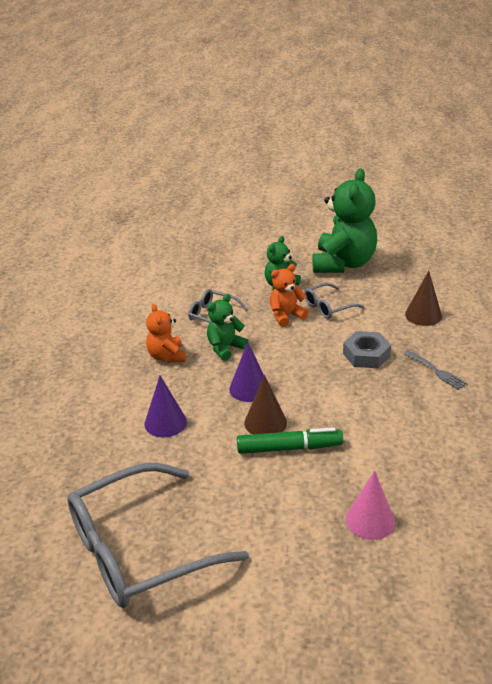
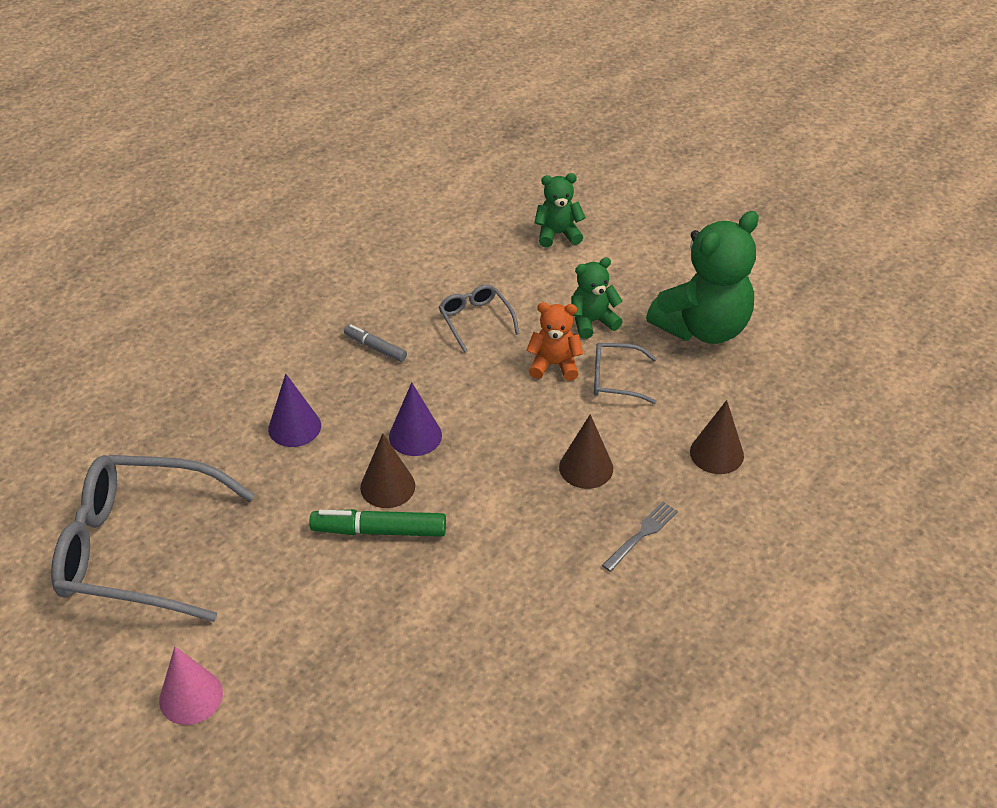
camera: 35 degrees right, 10 degrees up
orange teddy bear [146,304,186,363] -> grey marker [344,324,407,362]
green teddy bear [207,294,249,361] -> green teddy bear moved to [534,173,586,248]
green marker [237,427,343,454] -> green marker turned 150 degrees clockwise [309,509,446,537]
grey nut [343,331,391,368] -> brown cone [559,414,613,489]
pink cone [346,470,395,540] -> pink cone moved to [159,646,223,725]
grey fork [403,350,468,390] -> grey fork turned 135 degrees counterclockwise [602,502,678,572]

